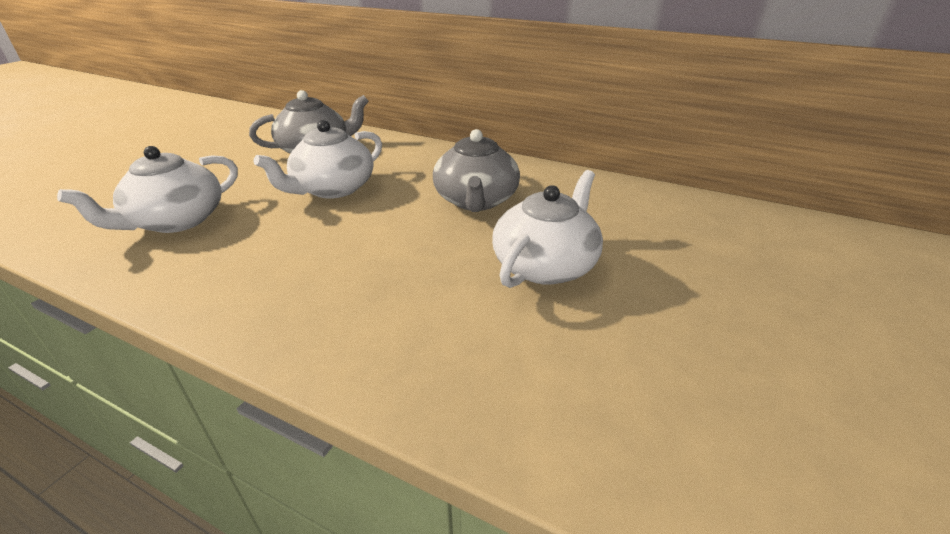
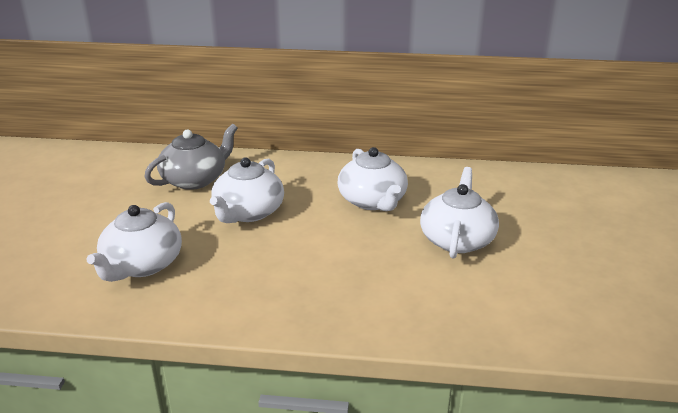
camera: 20 degrees left, 5 degrees down
grey teapot [433,129,520,212] -> white teapot [338,147,408,211]

